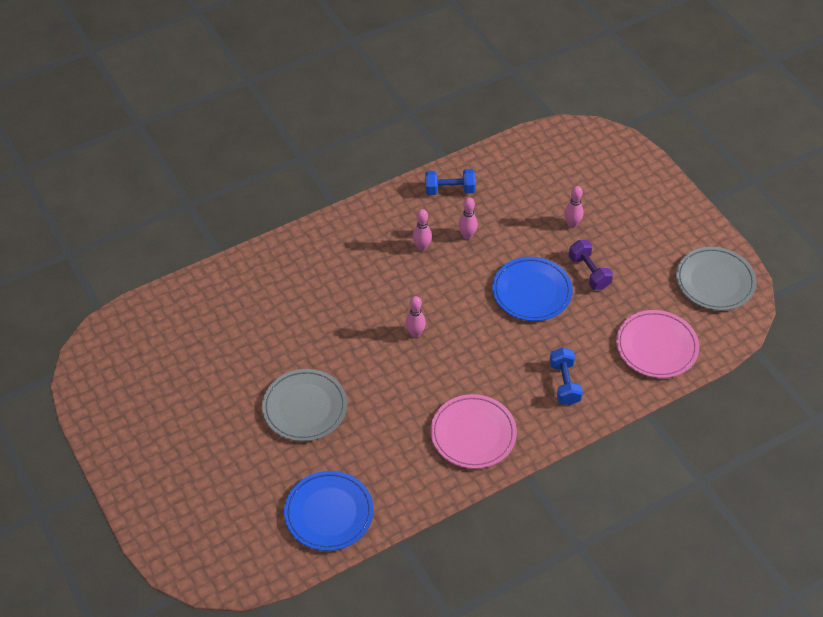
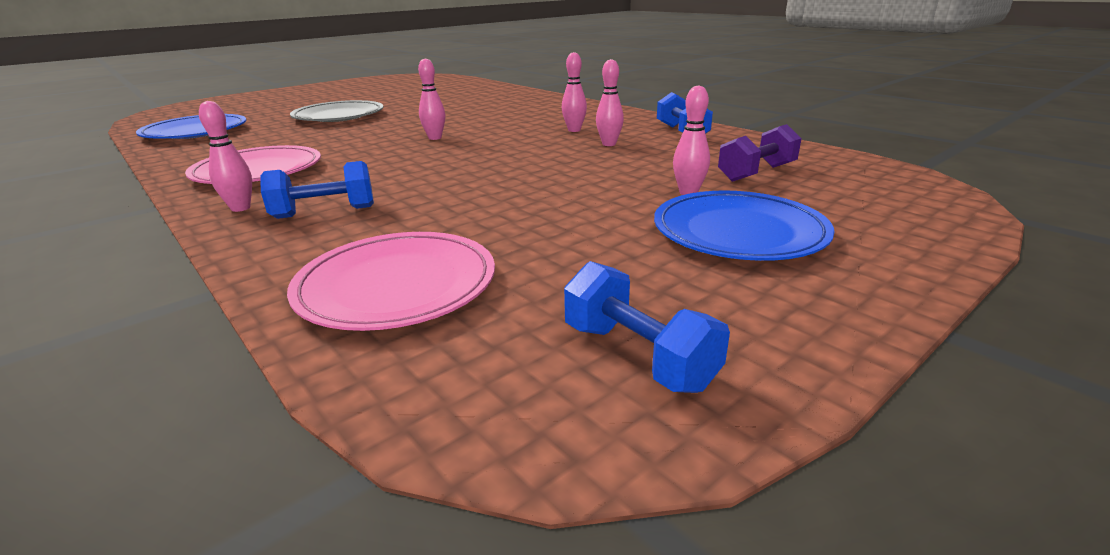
camera: 80 degrees right, 25 degrees down
blue plate [492,257,573,321] -> blue plate moved to [654,191,835,261]
purple dumbbell [569,240,613,290] -> purple dumbbell moved to [718,124,802,182]
grey plate [676,247,757,311] -> blue dumbbell [564,261,730,393]
none -> pink bowling pin [199,101,252,212]

